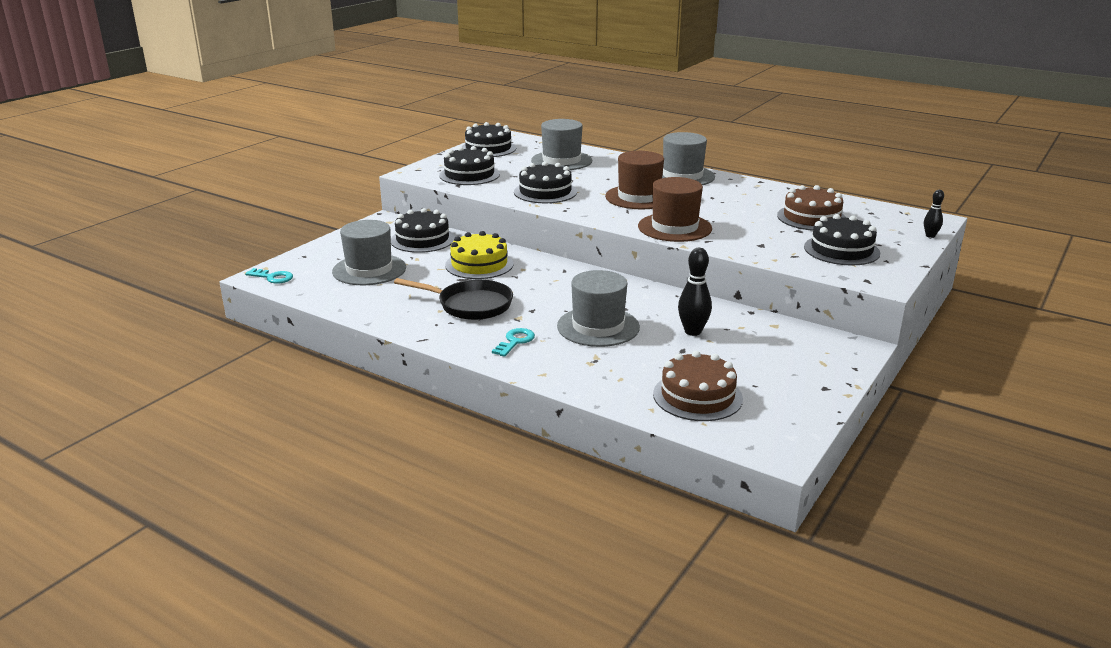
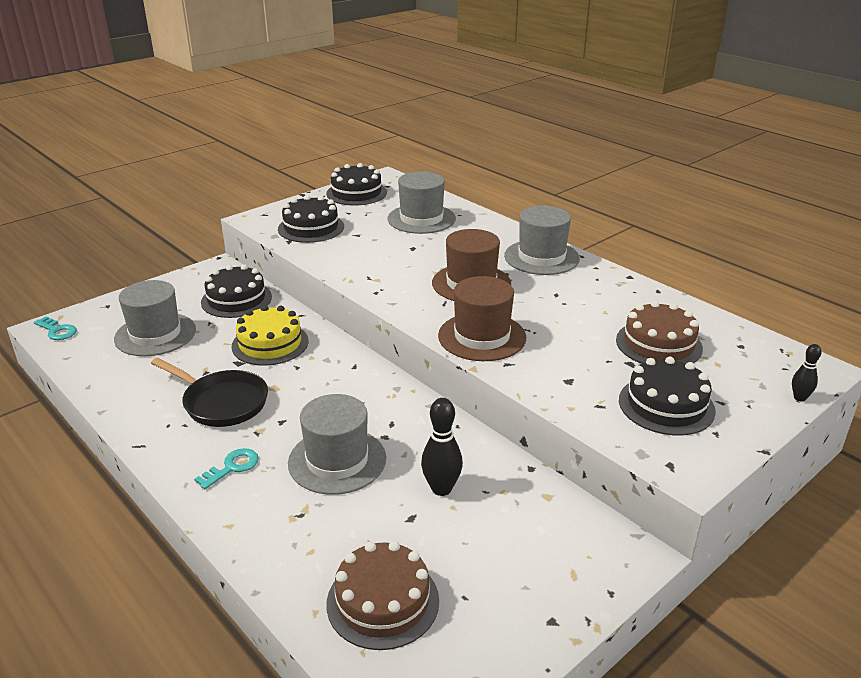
camera: 15 degrees right, 5 degrees up
black cake [514,161,577,203] -> none

